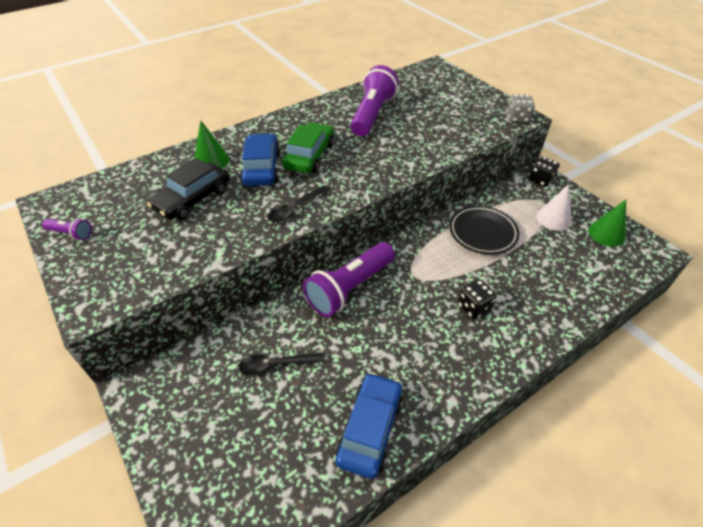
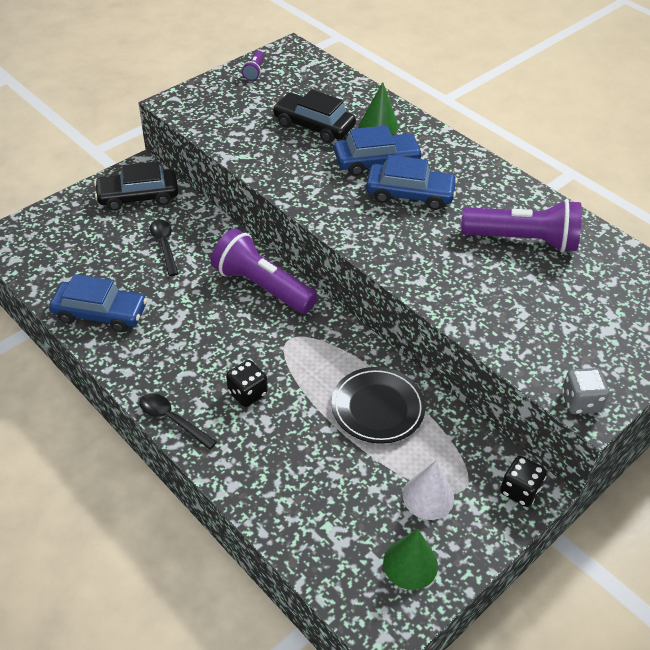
camera: 80 degrees right, 0 degrees up
black spoon [267,185,329,223] -> black spoon moved to [139,393,217,450]
green car [282,122,334,173] -> blue car [366,155,458,210]
none -> black car [94,161,178,211]

